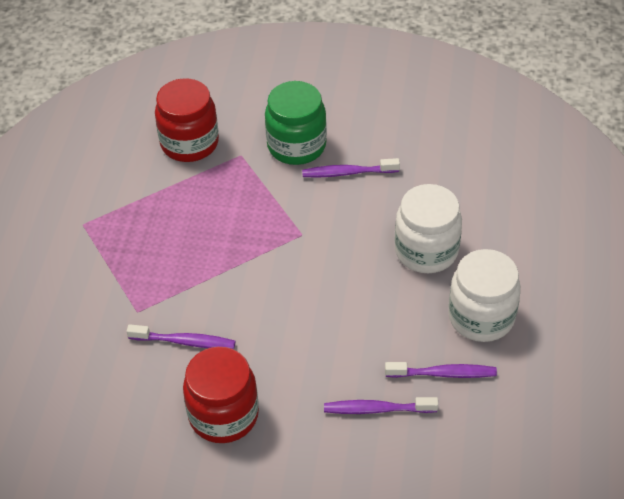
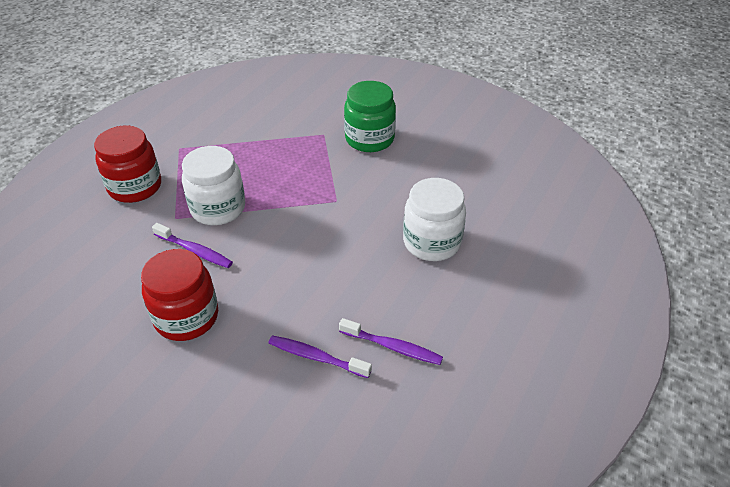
camera: 20 degrees right, 5 degrees down
red jar [155,78,219,162] -> red jar moved to [94,125,161,203]
purple toothbrush [302,158,400,178] -> none
white jar [448,249,521,342] -> white jar moved to [182,146,245,225]

